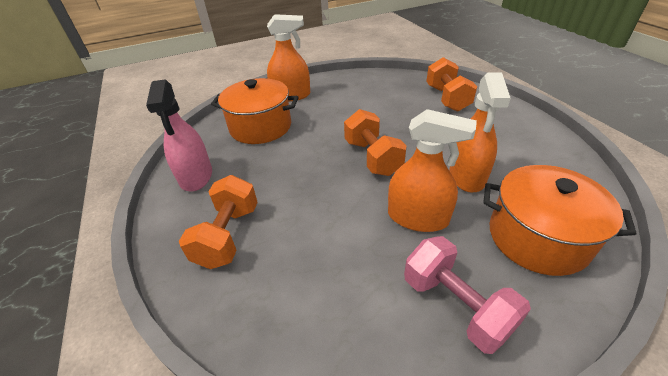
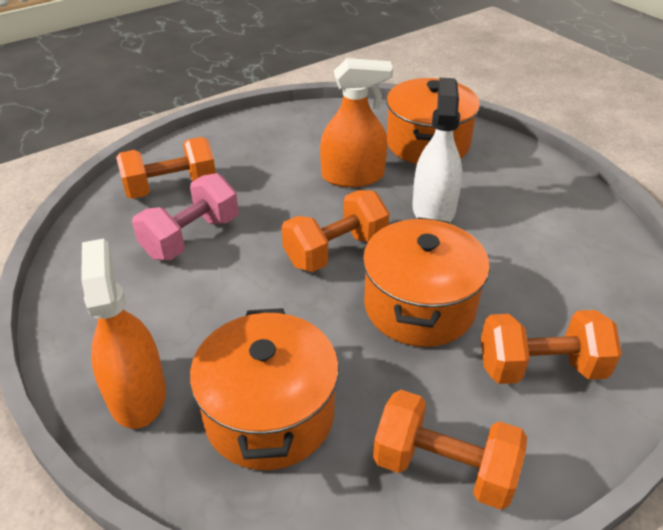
camera: 105 degrees left, 0 degrees up
pink spray bottle [146,79,212,192] -> orange dumbbell [373,390,527,510]
orange spray bottle [388,109,477,232] -> white spray bottle [412,78,462,223]
pink dumbbell [404,236,531,354] -> pink dumbbell moved to [132,173,239,260]
none -> orange pot [363,217,490,347]

